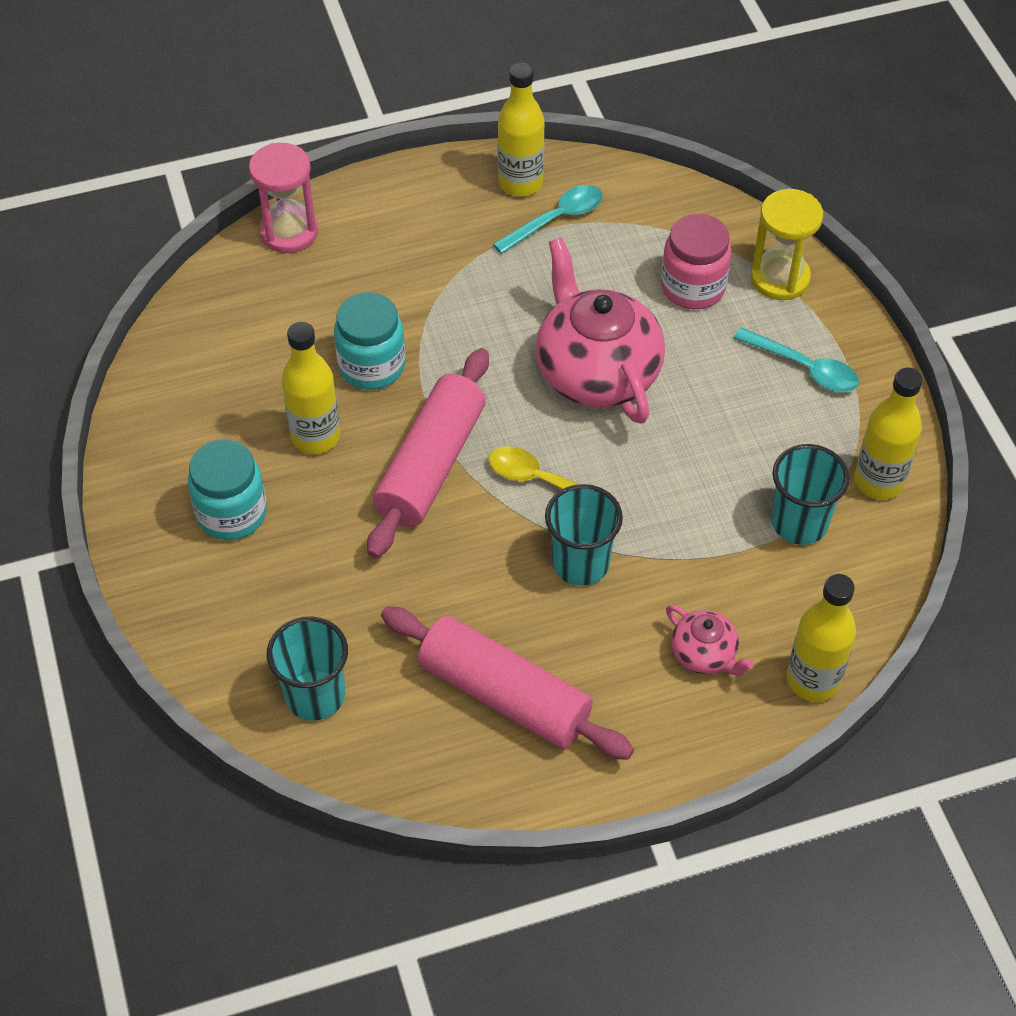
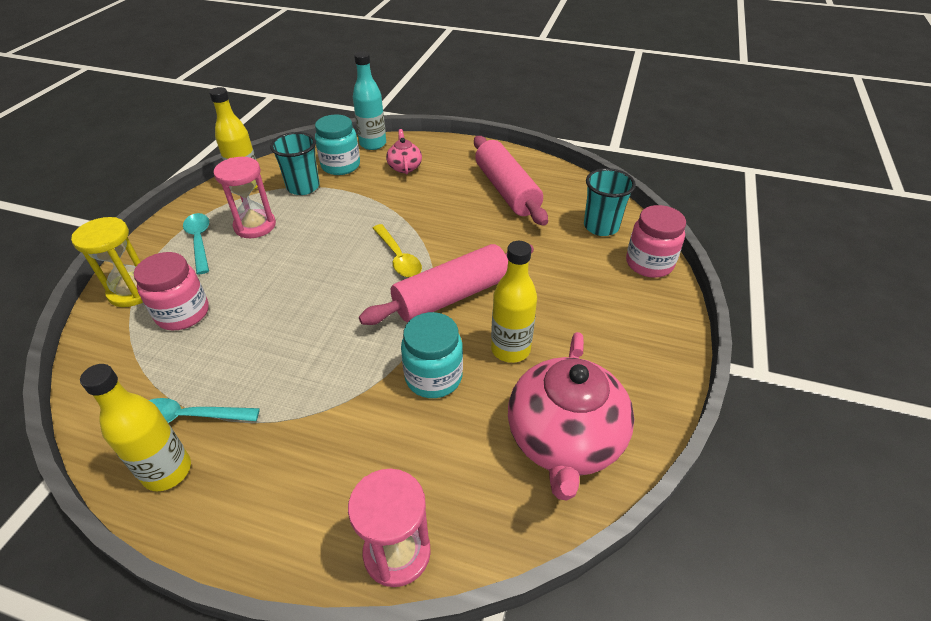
camera: 145 degrees left, 10 degrees down
turquoise jar [188,439,267,540] -> turquoise jar moved to [315,115,360,175]
pink teapot [536,237,665,424] -> pink teapot moved to [508,332,634,501]
turquoise cup [545,484,623,586] -> none
yellow bottle [787,574,856,702] -> turquoise bottle [353,51,386,150]
none -> pink hourglass [213,157,276,238]
none -> pink jar [626,205,686,278]

